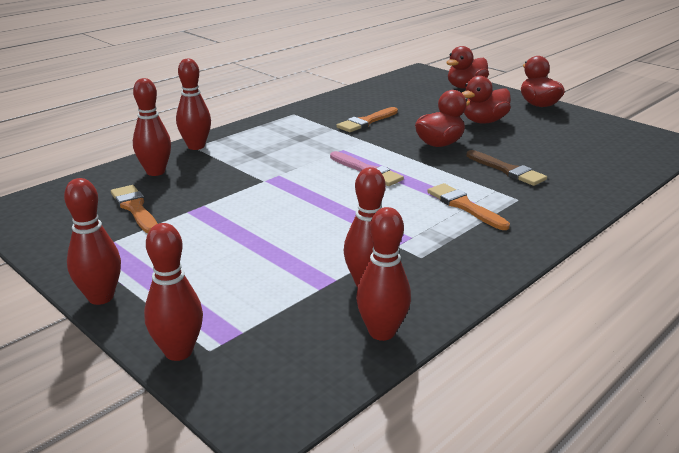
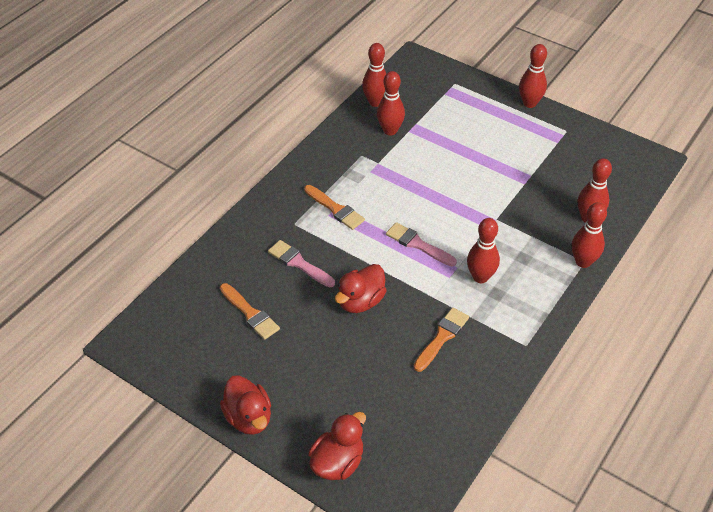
camera: 170 degrees right, 20 degrees up
orange brush [111,185,158,234] -> orange brush moved to [220,283,280,340]
red bowling pin [144,223,203,361] -> red bowling pin moved to [467,218,500,283]
red duck [462,76,511,123] -> none
brown brush [467,150,547,186] -> pink brush [268,240,335,287]

